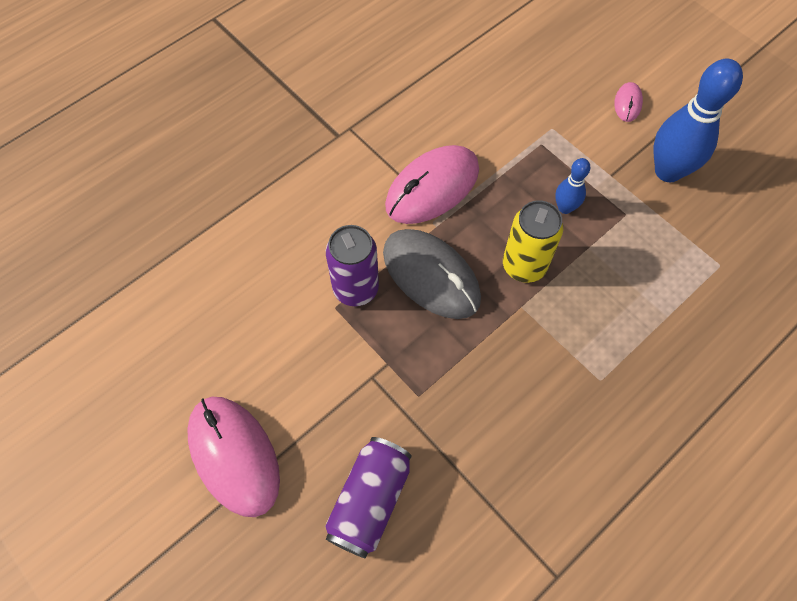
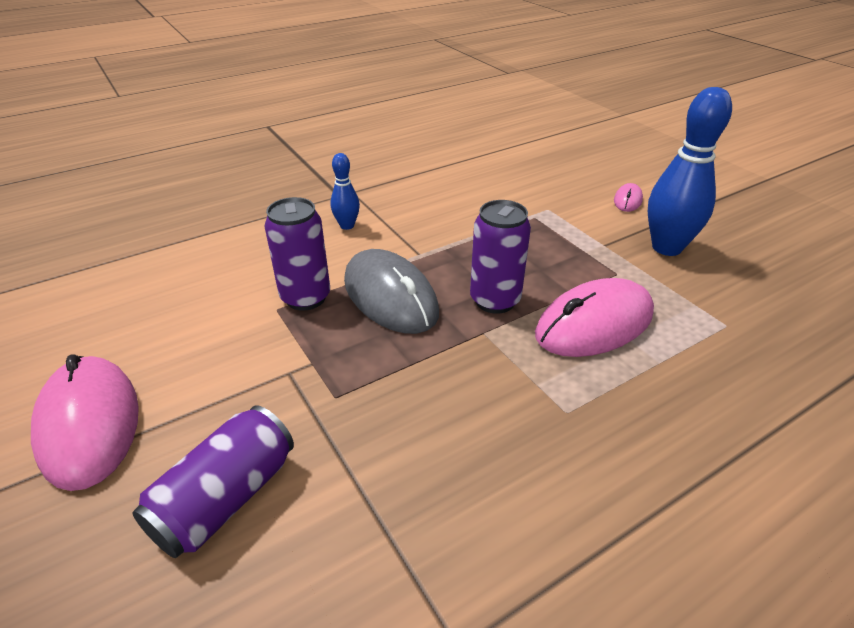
camera: 10 degrees right, 25 degrees down
pink mouse [385,145,479,224] -> pink mouse moved to [535,278,654,357]
yellow can [503,200,563,283] -> purple can [470,200,531,314]
blue bowling pin [555,158,590,214] -> blue bowling pin moved to [330,153,360,230]

